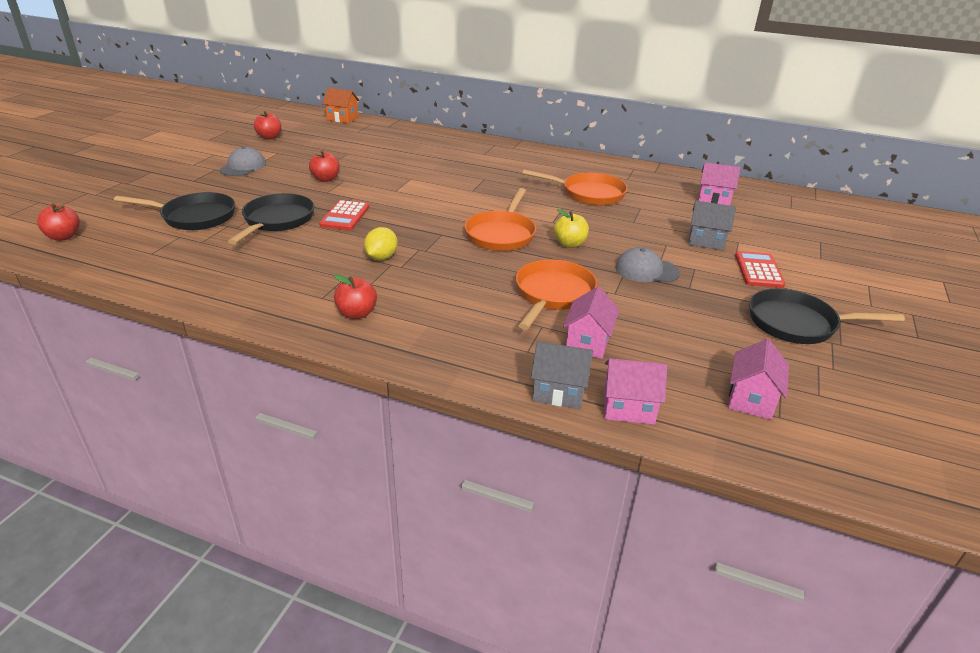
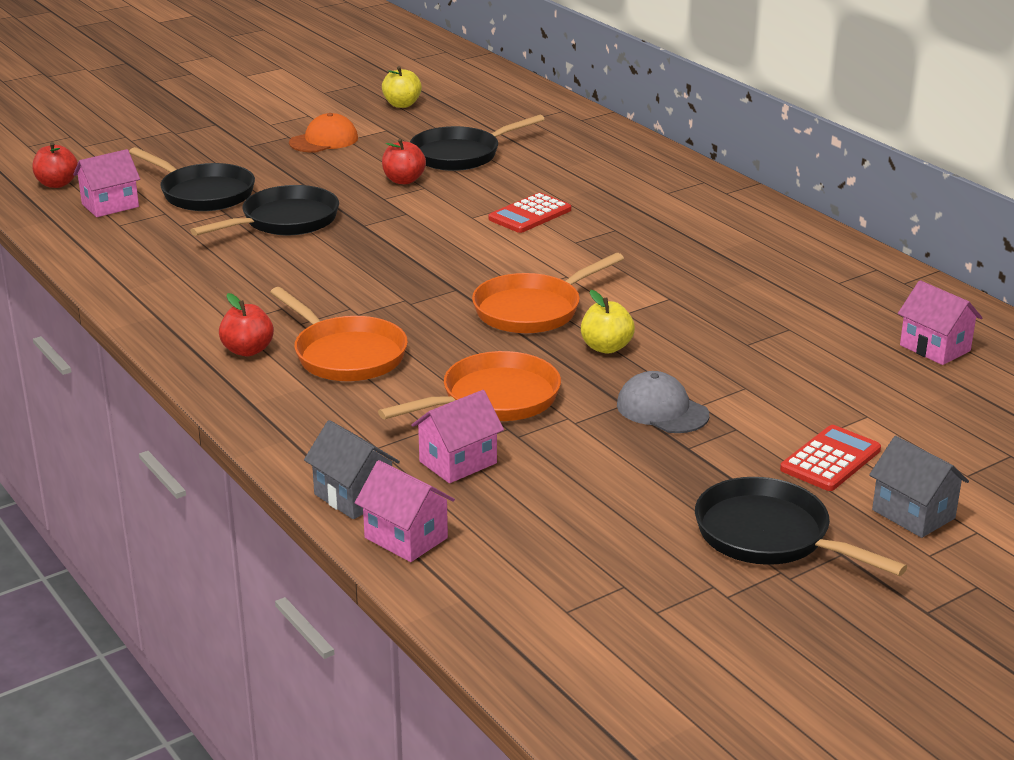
camera: 35 degrees right, 5 degrees down
grey cap [220,147,266,176] -> orange cap [289,113,358,152]
red apple [254,111,281,140] -> yellow apple [382,66,422,108]
red calculator [319,200,369,230] -> red calculator moved to [488,193,571,233]
orange house [322,87,360,124] -> none
yellow lemon [364,227,398,260] -> none
orange pan [522,170,628,206] -> orange pan moved to [270,287,408,381]
grey house [689,201,736,250] -> grey house moved to [869,436,969,538]
pink house [728,339,789,420] -> pink house moved to [73,149,140,217]
none -> black pan [410,115,545,171]

